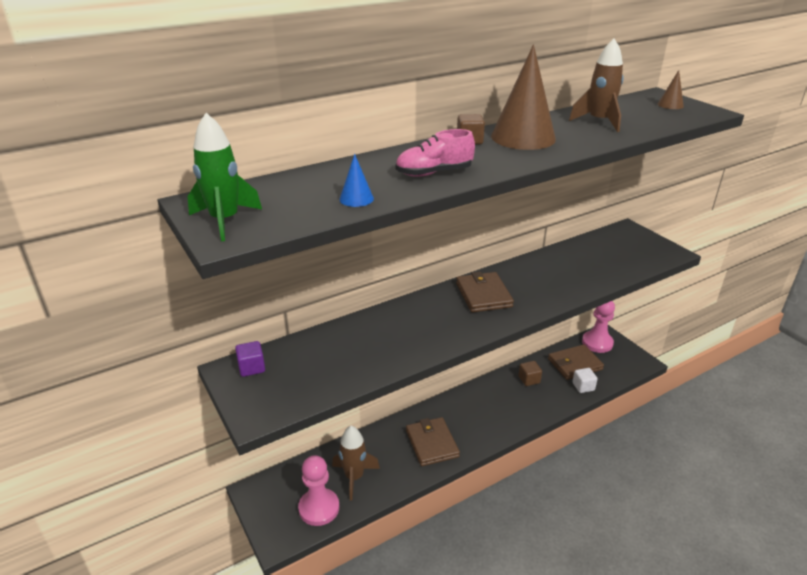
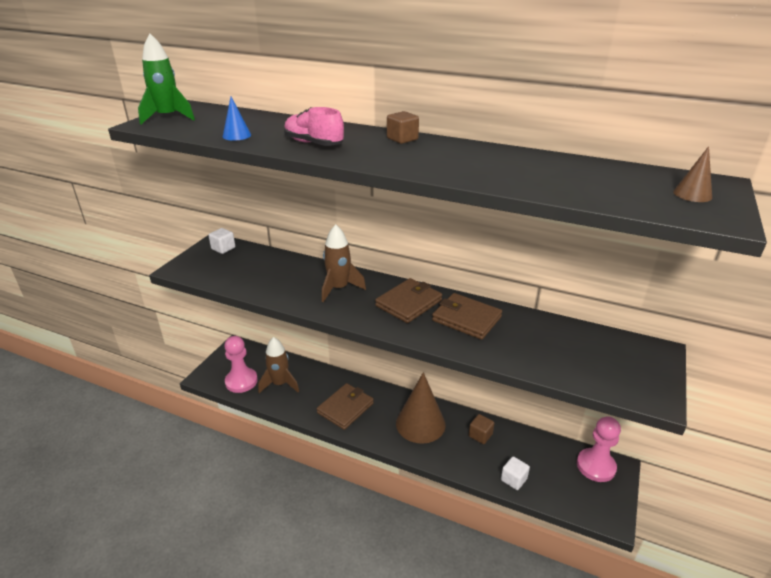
camera: 55 degrees right, 0 degrees up
purple cube [235,341,265,377] -> white cube [209,228,235,254]
brown cone [491,44,556,150] -> brown cone moved to [396,372,445,444]
brown wallet [548,344,604,380] -> brown wallet moved to [432,293,502,340]
brown rocket [569,39,624,132] -> brown rocket moved to [322,224,366,302]

